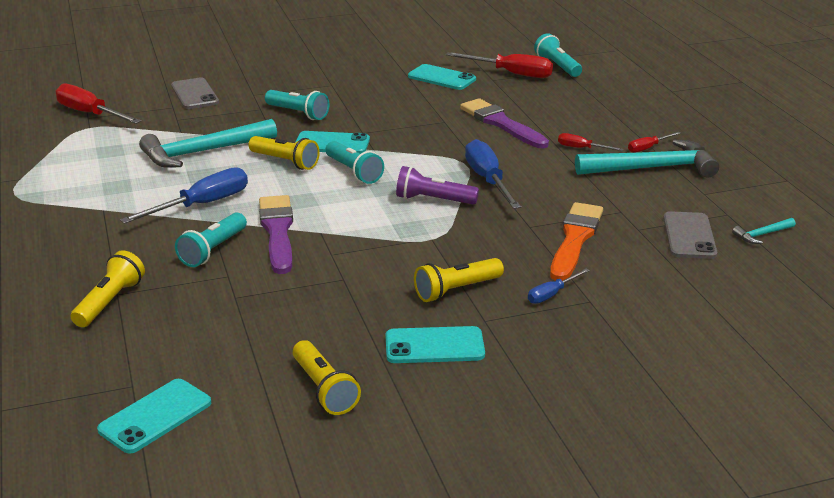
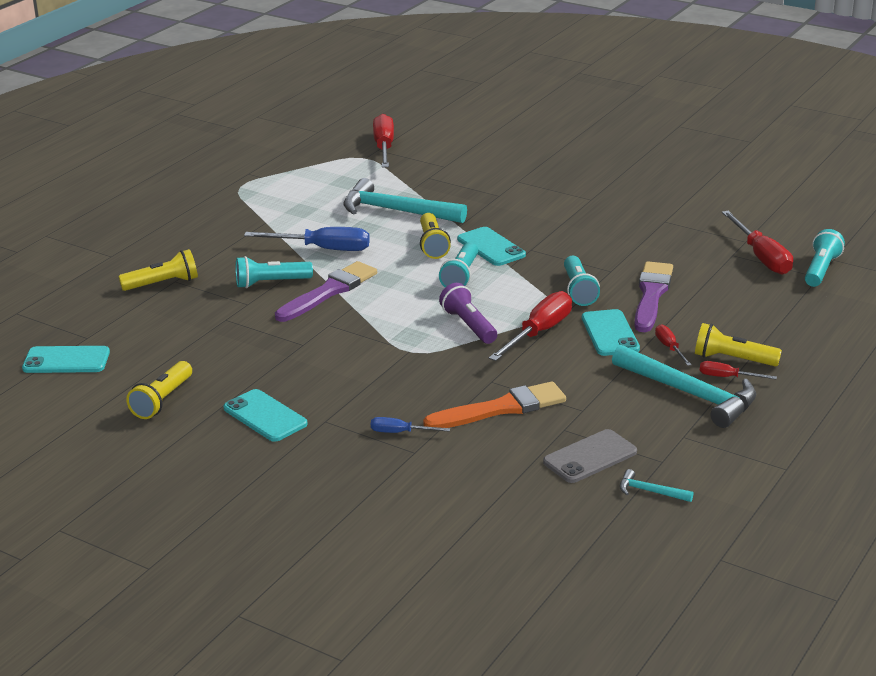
camera: 50 degrees right, 0 degrees up
grey phone [171,77,219,109] -> none
turquoise flashlight [265,90,329,120] -> turquoise flashlight moved to [564,256,600,306]
turquoise phone [408,64,476,90] -> turquoise phone moved to [582,309,640,356]
yellow flashlight [414,258,504,302] -> yellow flashlight moved to [695,323,782,366]
blue screwdriver [465,139,521,209] -> red screwdriver [489,291,572,361]

